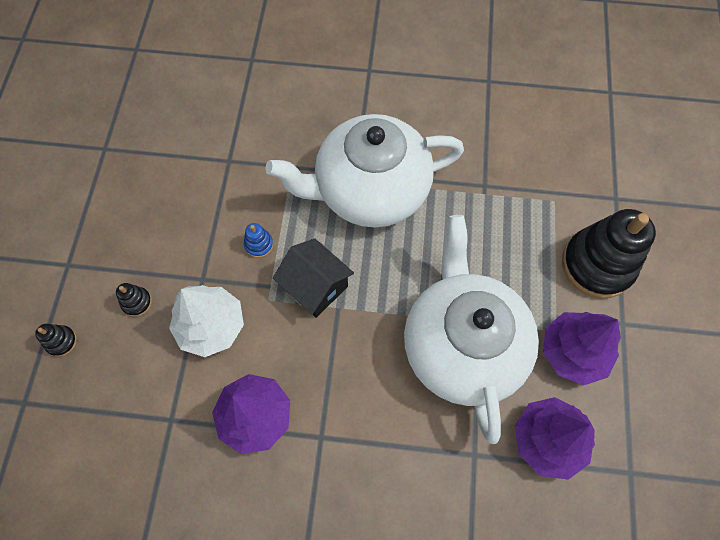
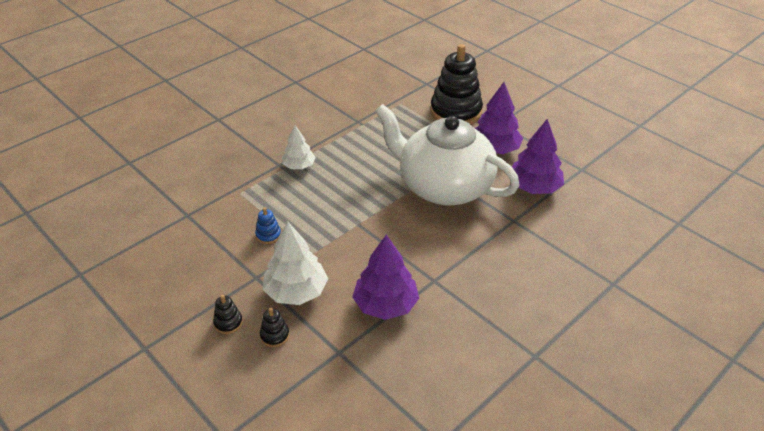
camera: 50 degrees left, 25 degrees down
black stacking toy [35,324,77,357] -> black stacking toy moved to [260,308,289,347]
white teapot [265,114,464,227] -> white tree [282,125,316,169]
black house [273,238,354,318] -> none

